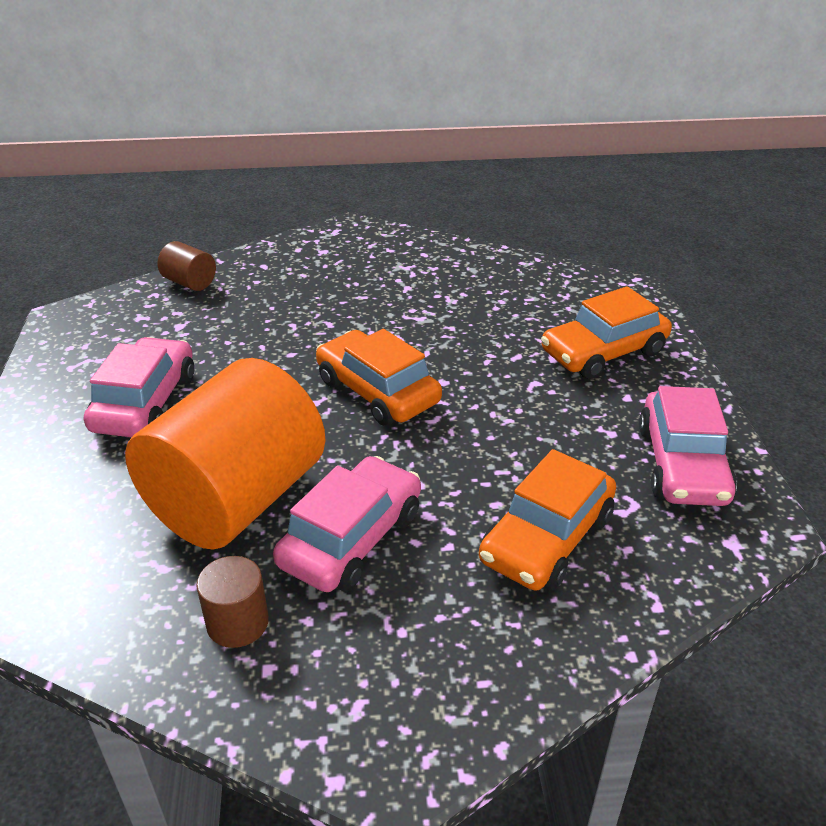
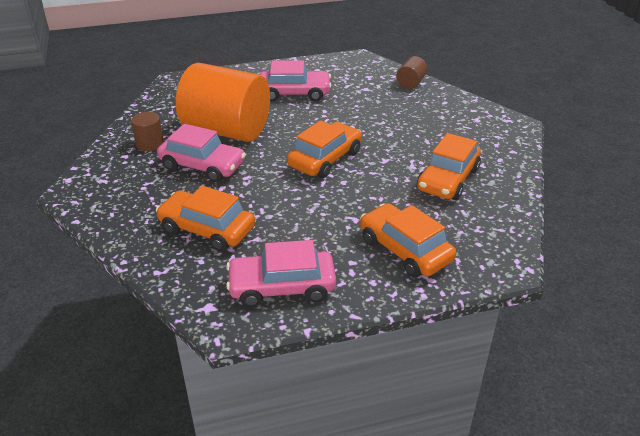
camera: 80 degrees right, 0 degrees up
none -> orange car [417,133,481,200]

